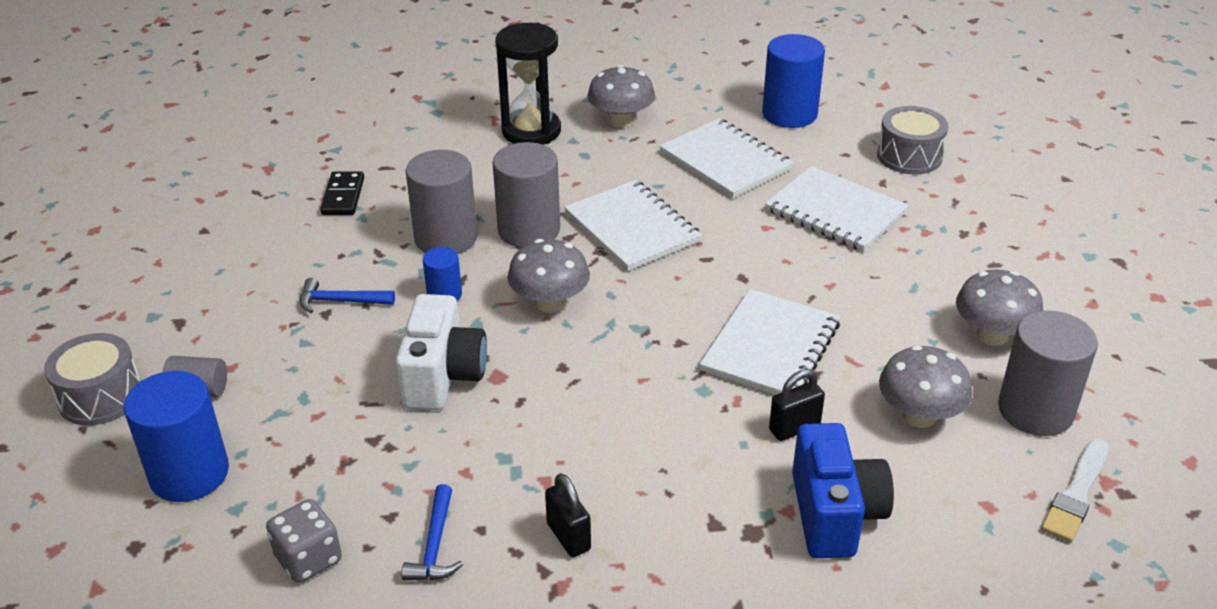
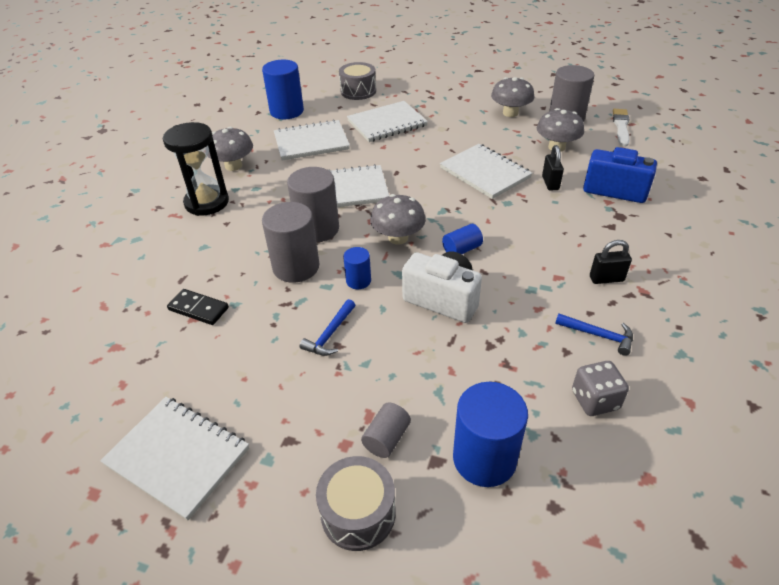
camera: 65 degrees left, 5 degrees up
white brush [1041,439,1108,542] -> white brush turned 135 degrees counterclockwise [613,109,629,146]
none -> white notebook [100,397,249,520]
none -> blue cylinder [442,224,483,254]

